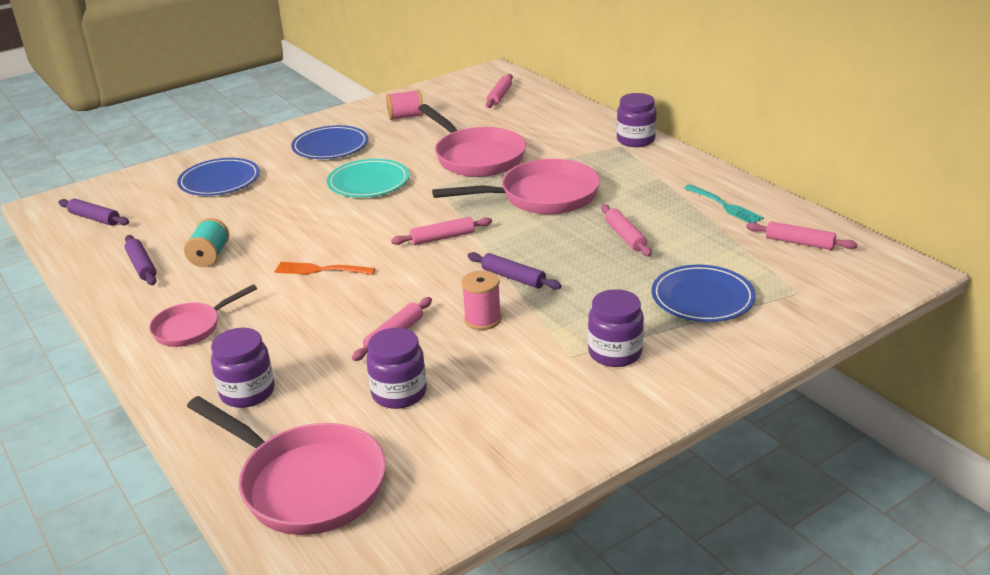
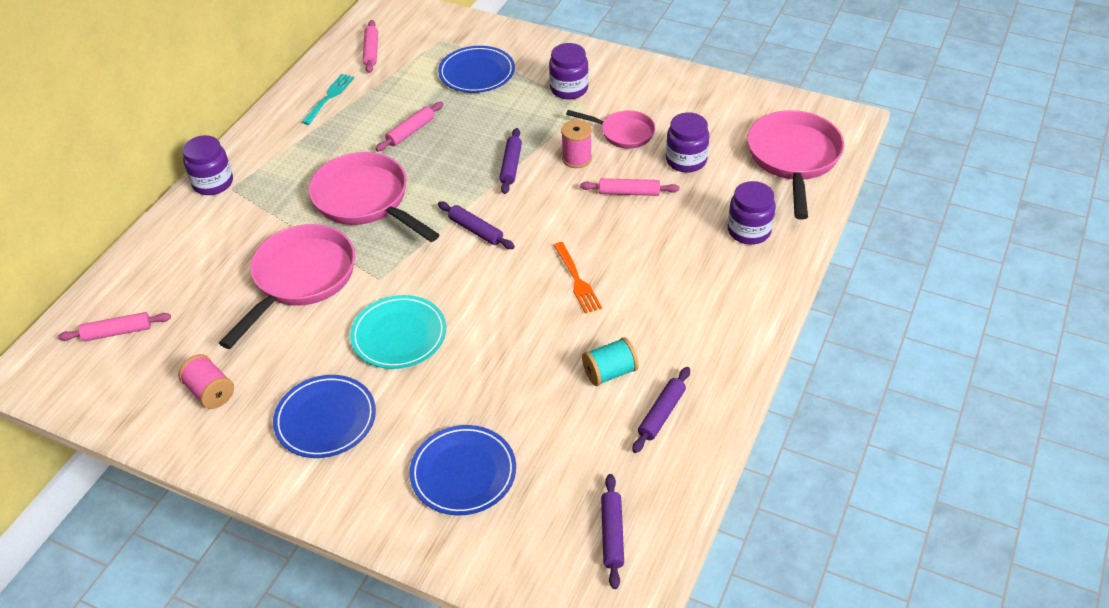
camera: 120 degrees left, 15 degrees up
pink pan [149,284,257,347] -> pink pan moved to [566,110,655,149]
pink rolling pin [391,217,492,245] -> purple rolling pin [438,202,515,249]

